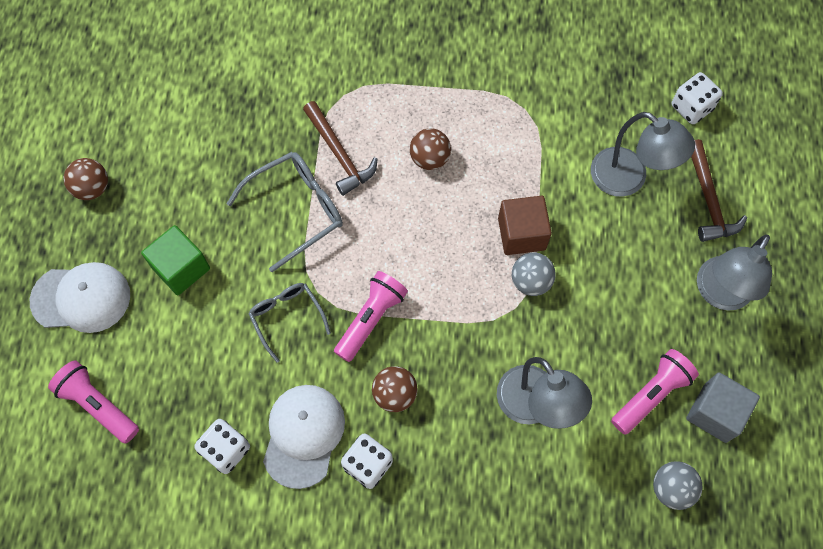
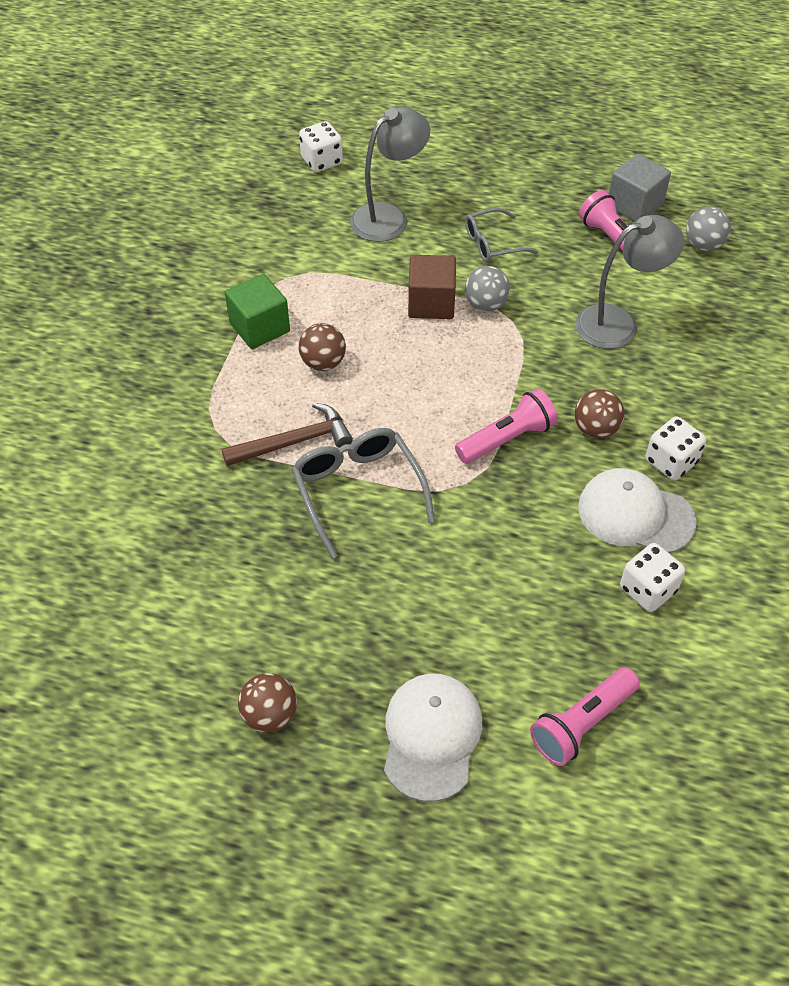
camera: 80 degrees left, 15 degrees down
green cube [141,225,210,295] -> green cube moved to [225,274,290,349]
grey glasses [248,283,331,363] -> grey glasses moved to [465,208,538,262]
pink flashlight [334,271,408,362] -> pink flashlight turned 105 degrees clockwise [455,388,558,464]
brown hammer [691,139,747,242] -> none
grey lamp [697,235,772,311] -> none

